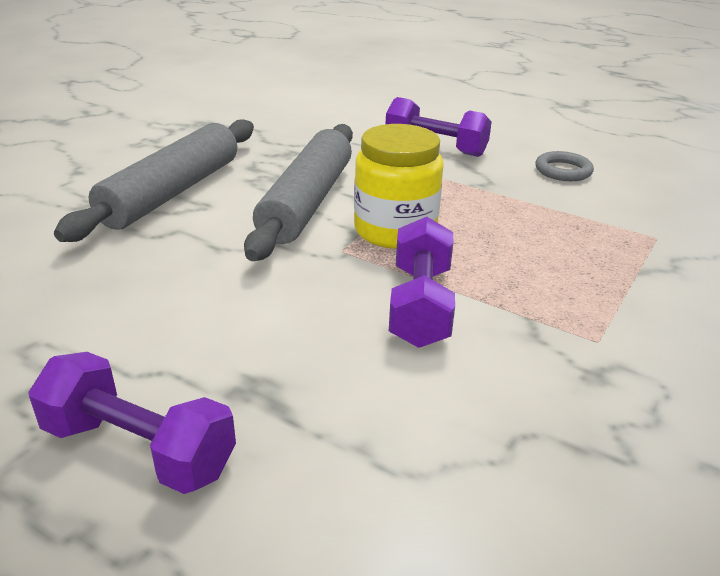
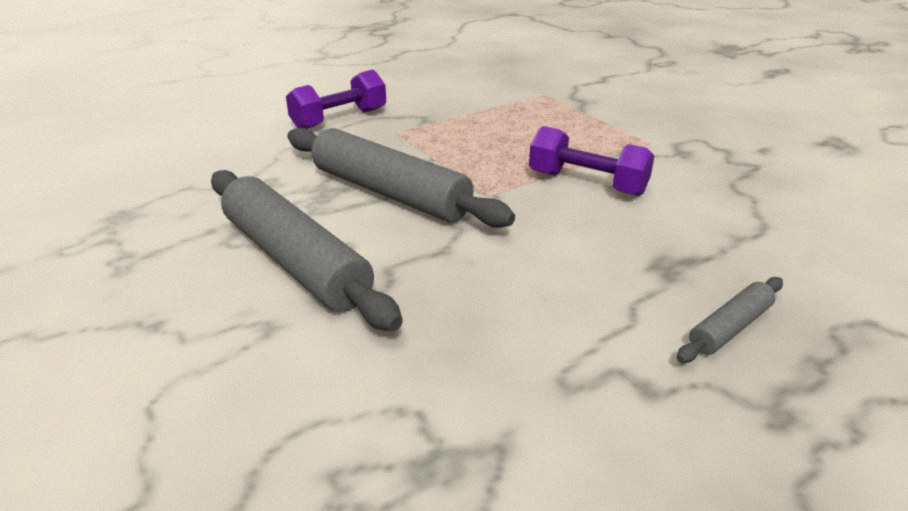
camera: 65 degrees left, 0 degrees up
purple dumbbell [28,352,236,494] -> grey rolling pin [677,277,783,363]
yellow jar [354,124,444,249] -> none
grey ring [535,151,594,181] -> none

